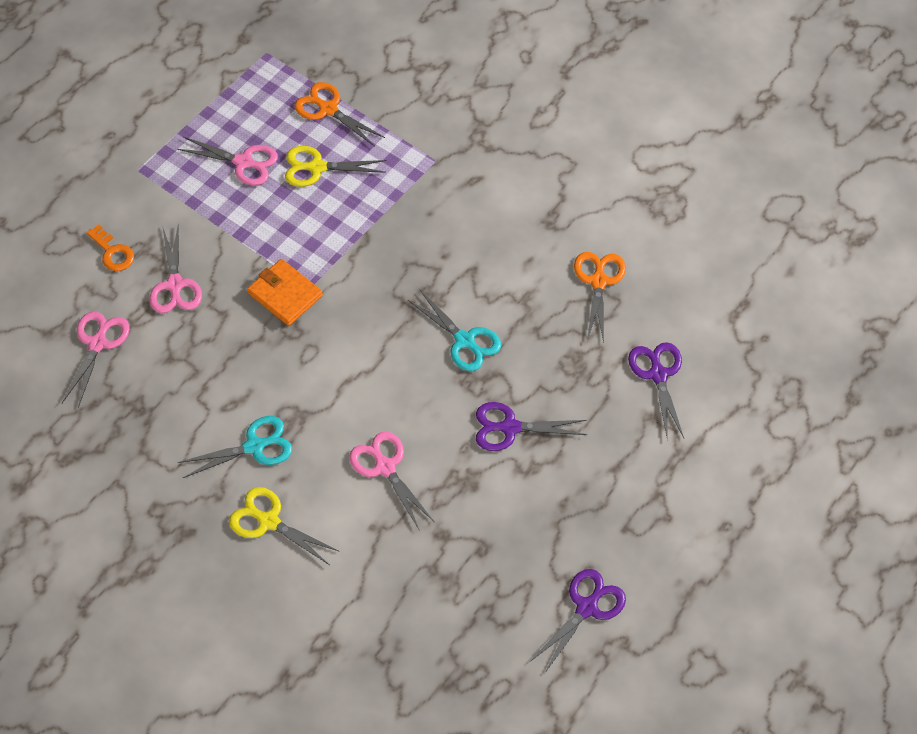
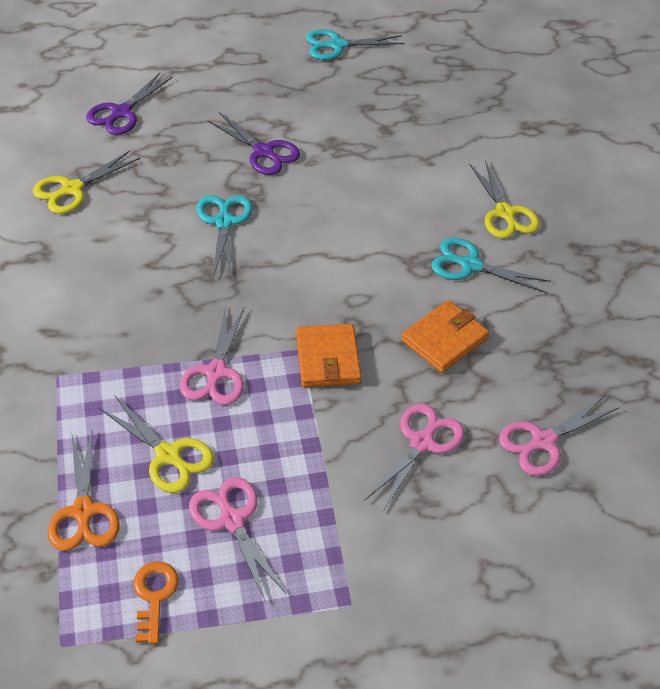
camera: 140 degrees left, 10 degrees down
orange key [86,225,134,271] -> orange key moved to [133,561,179,644]
pink scissors [349,431,434,529] -> pink scissors moved to [180,307,244,405]
purple scissors [530,569,626,673] -> turquoise scissors [306,29,405,60]
orange scissors [574,252,626,343] -> yellow scissors [33,151,140,214]
none -> orange wallet [401,300,489,373]

